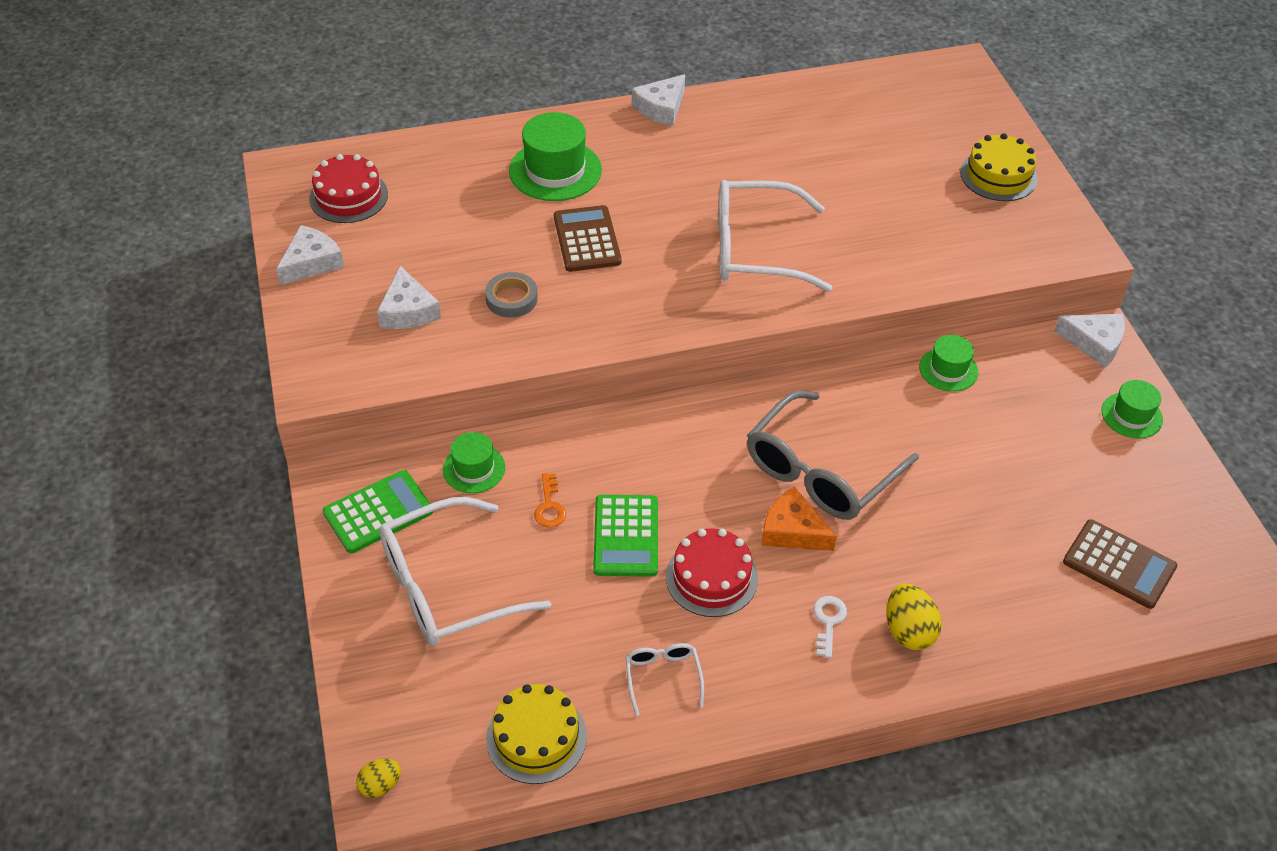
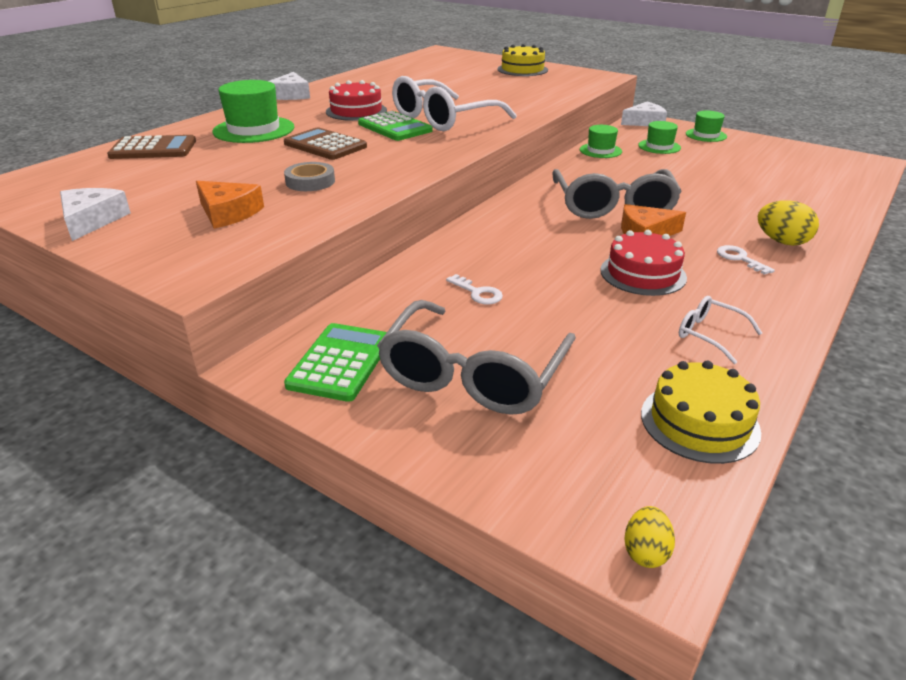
camera: 40 degrees left, 15 degrees down
red cake [309,154,388,223] -> red cake moved to [326,80,387,121]
white cheese [377,266,441,329] -> orange cheese [196,181,264,229]
white glasses [379,497,551,646] -> grey glasses [377,300,576,415]
green hat [443,432,505,493] -> green hat moved to [638,121,681,154]
orange key [534,473,566,528] -> white key [446,274,503,304]
green calculator [593,495,658,577] -> green calculator moved to [358,111,433,141]
brown calculator [1063,519,1177,609] -> brown calculator moved to [107,135,196,159]

